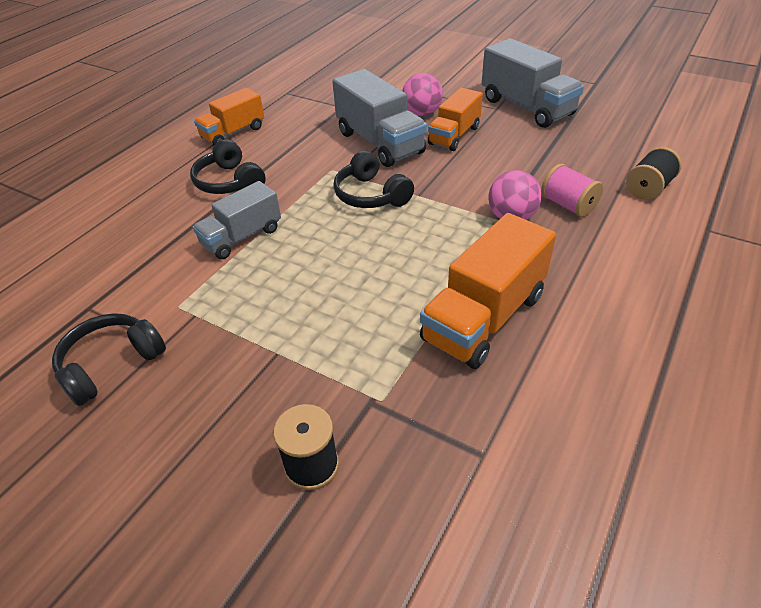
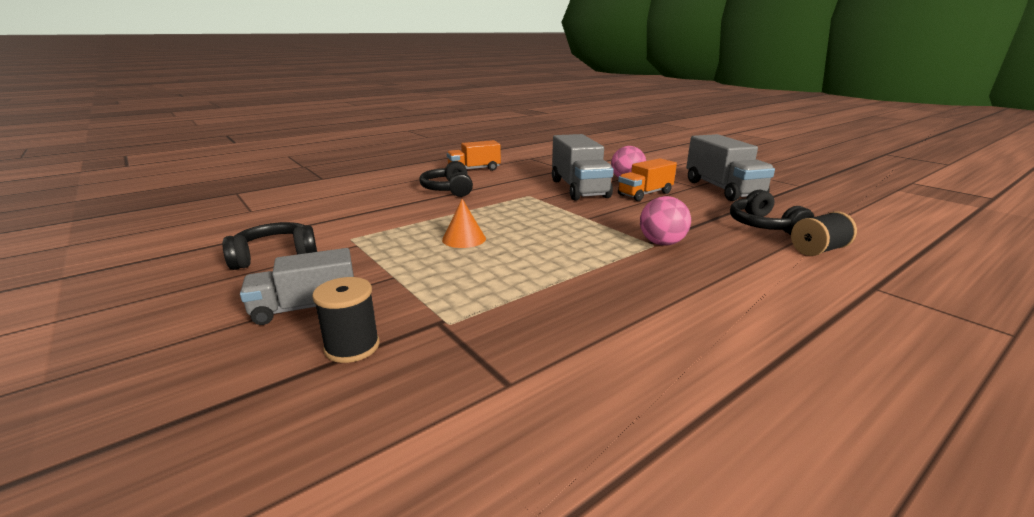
camera: 20 degrees right, 20 degrees down
grey truck [193,181,281,259] -> grey truck moved to [240,248,354,325]
black headphones [333,150,414,208] -> black headphones moved to [730,190,814,235]
orange truck [420,213,556,369] -> none
pink spool [541,164,603,217] -> none
none -> orange cone [442,199,486,248]

